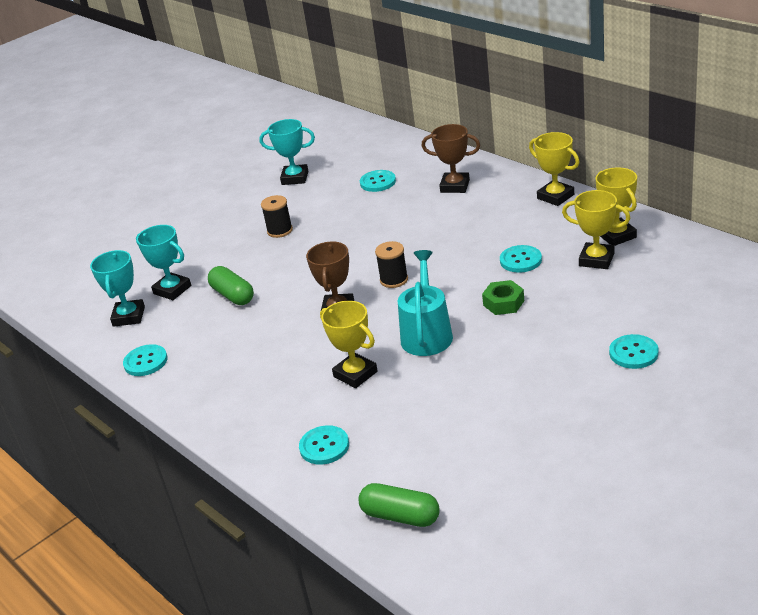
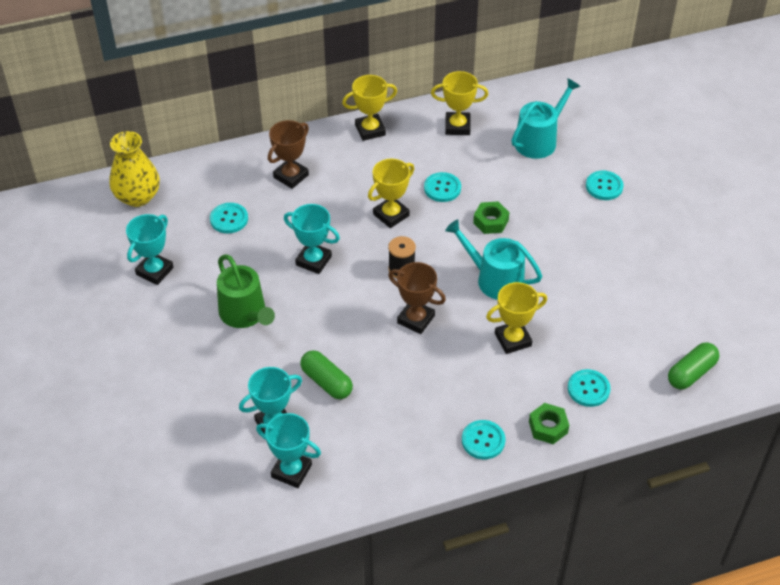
camera: 70 degrees left, 15 degrees up
turquoise button [123,344,168,376] -> turquoise button moved to [462,420,506,459]
green capsule [208,266,254,305] -> green capsule turned 60 degrees clockwise [300,350,353,399]
black spool [261,195,293,238] -> green watering can [217,254,275,328]
yellow trophy [562,190,630,269] -> yellow trophy moved to [368,159,414,228]
none -> yellow vase [109,131,160,207]
none -> turquoise trophy [284,204,340,274]
none -> turquoise watering can [512,78,581,159]
none -> green nut [529,403,569,444]

